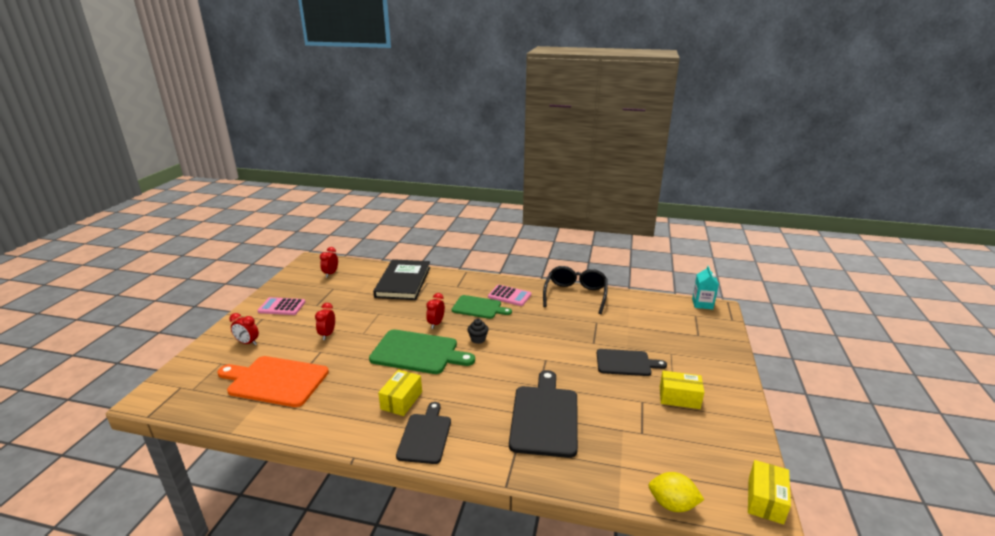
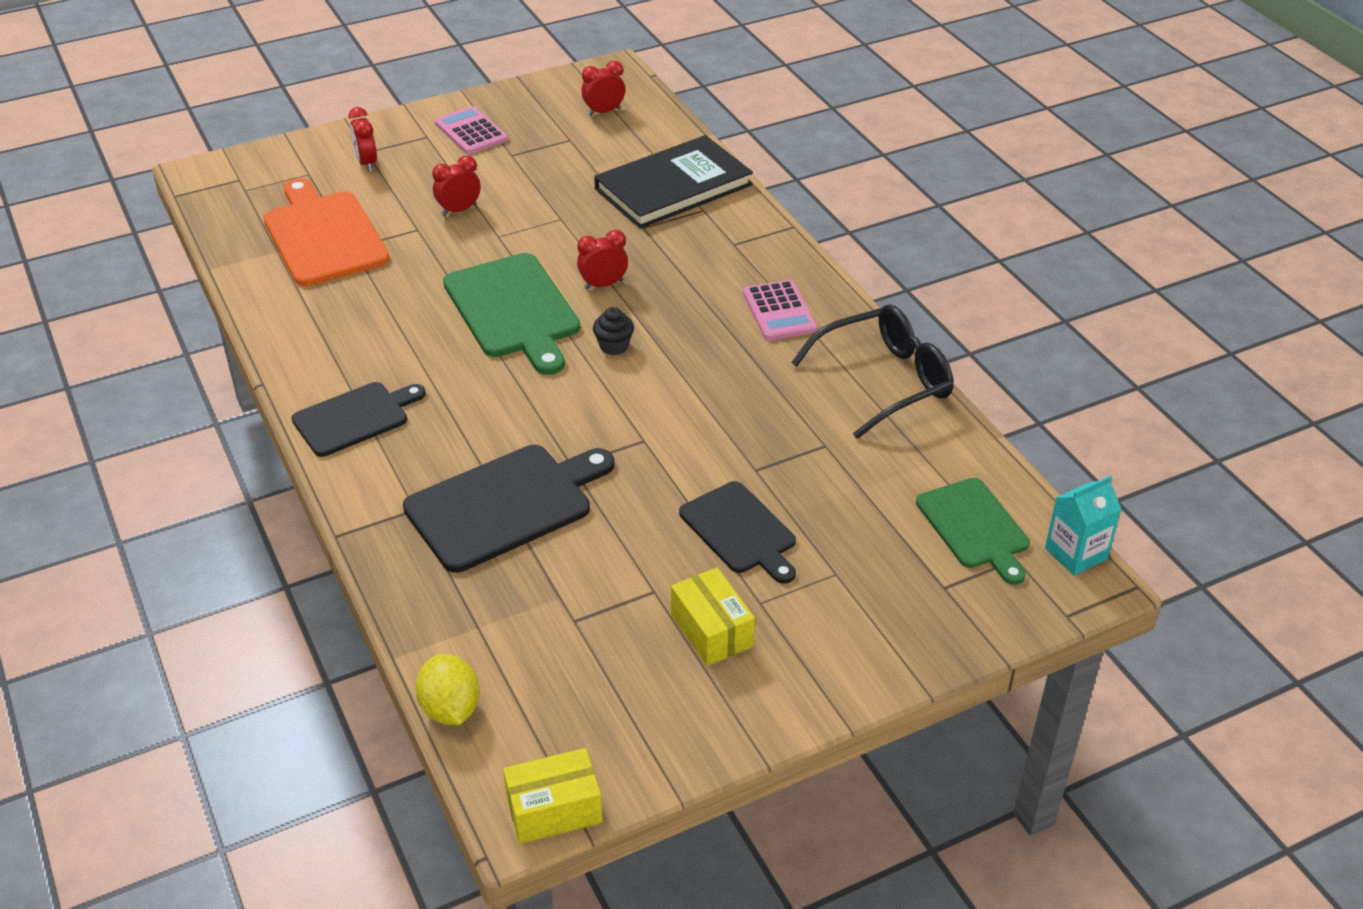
camera: 50 degrees right, 15 degrees up
yellow box [378,370,422,416] -> none
green cutting board [452,295,512,319] -> green cutting board moved to [916,478,1030,585]

